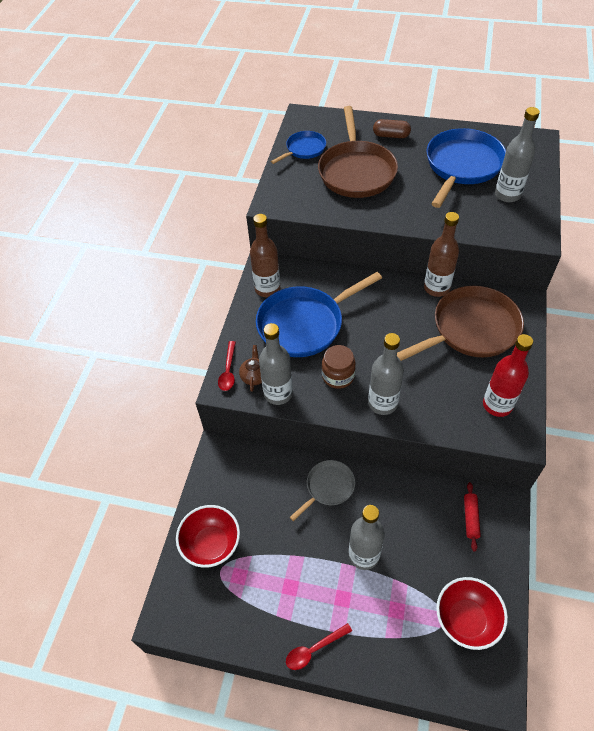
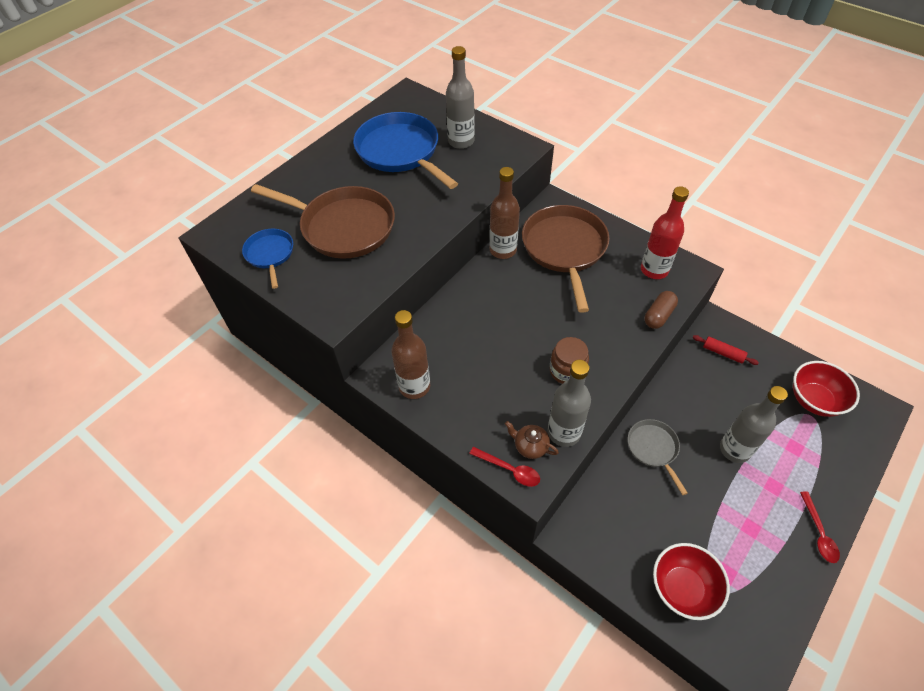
camera: 65 degrees left, 0 degrees up
blue pan [256,272,382,357] -> none
grey bottle [368,333,404,415] -> none
brown capsule [373,119,411,138] -> brown capsule moved to [645,291,678,329]

